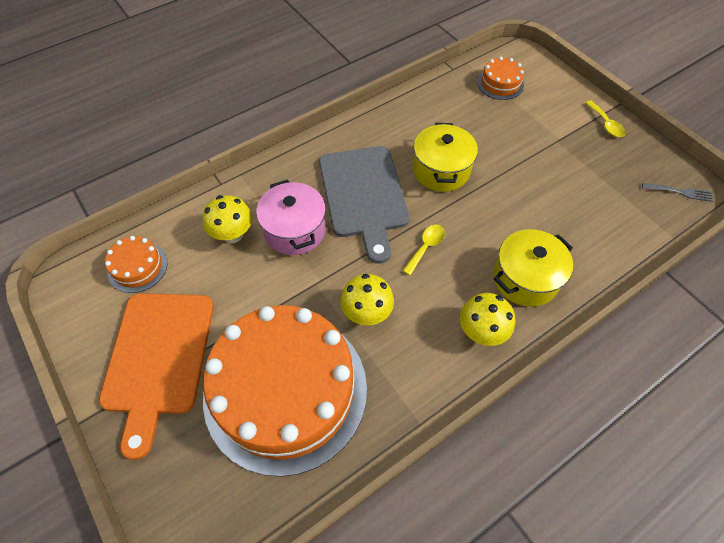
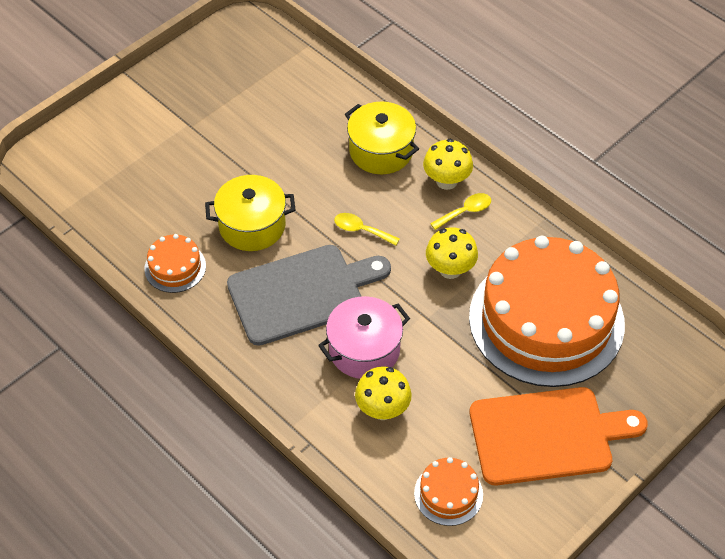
camera: 100 degrees left, 5 degrees down
orange cake [477,57,524,100] -> orange cake moved to [144,234,206,293]
yellow spoon [586,101,625,137] -> yellow spoon moved to [430,193,491,230]
grey fork [642,183,713,202] -> none

